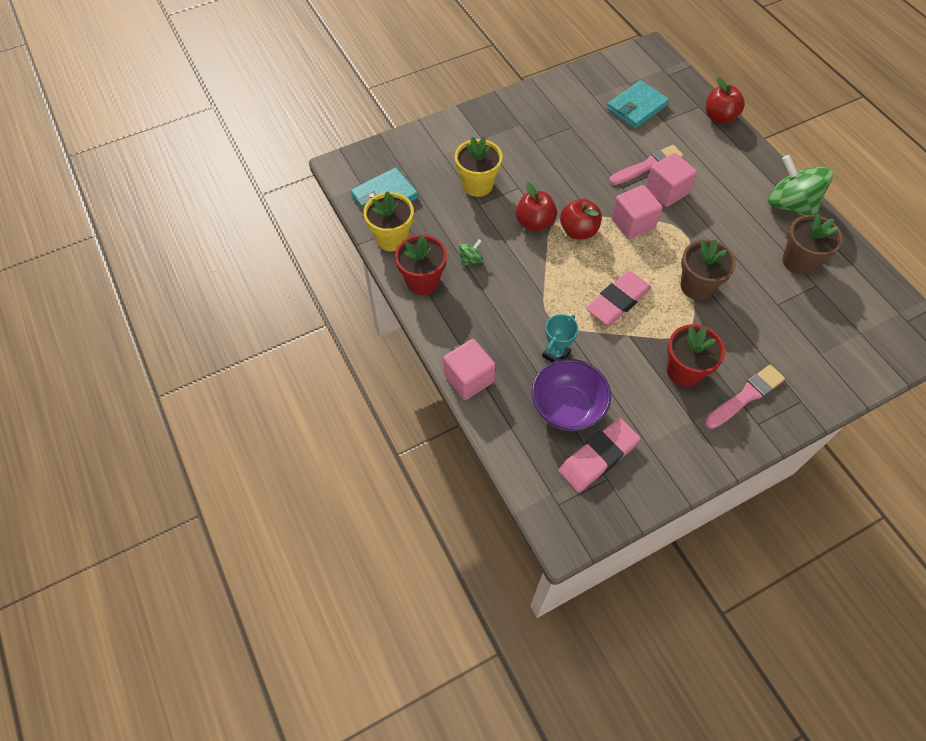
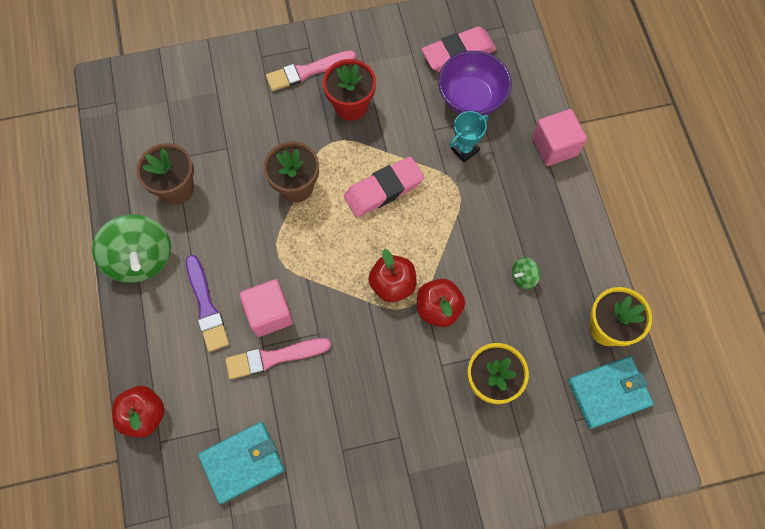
camera: 165 degrees left, 10 degrees up
red flower pot [395,235,447,295] -> none
pink cube [611,185,662,239] -> none
none -> purple brush [186,255,229,352]

